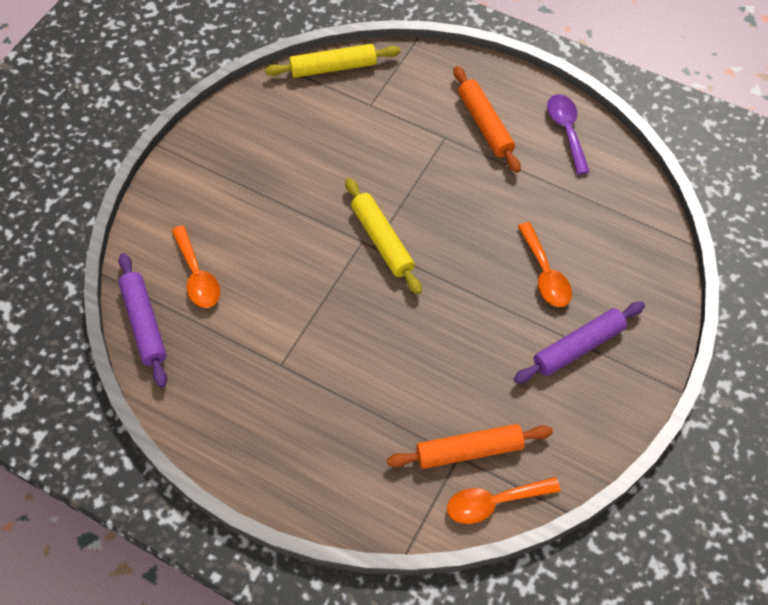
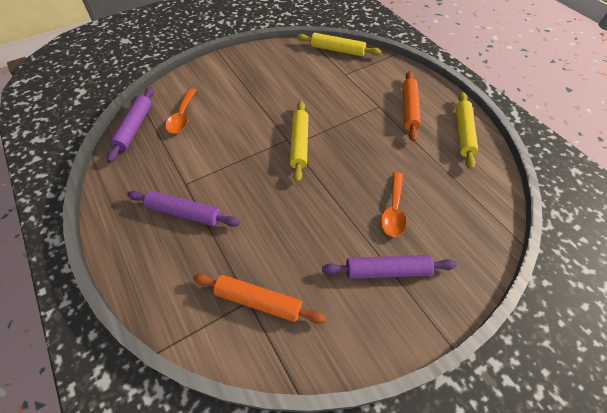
camera: 30 degrees right, 5 degrees down
orange spoon [447,477,561,524] -> none
purple spoon [547,94,590,175] -> yellow rolling pin [455,92,478,169]
none -> purple rolling pin [127,191,240,227]

